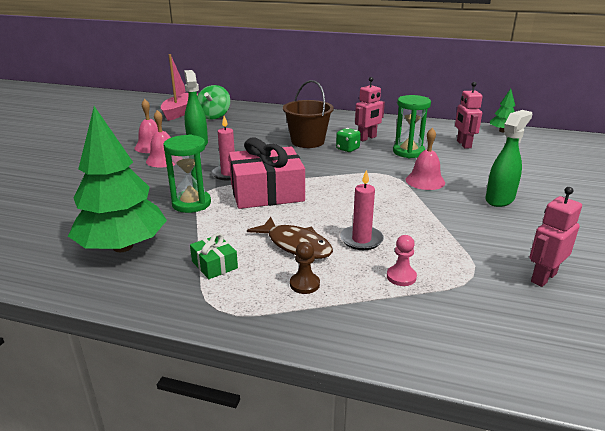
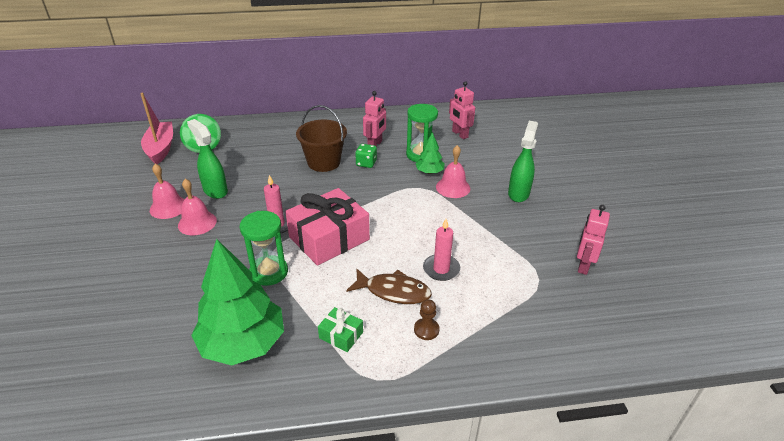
camera: 25 degrees left, 10 degrees up
pink pawn [387,235,417,286] -> none
green tree [490,89,515,132] -> green tree moved to [416,132,445,174]

